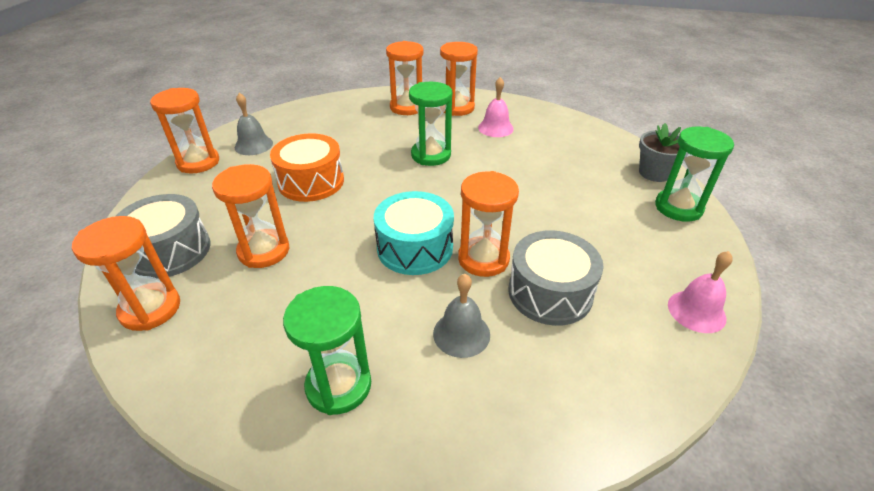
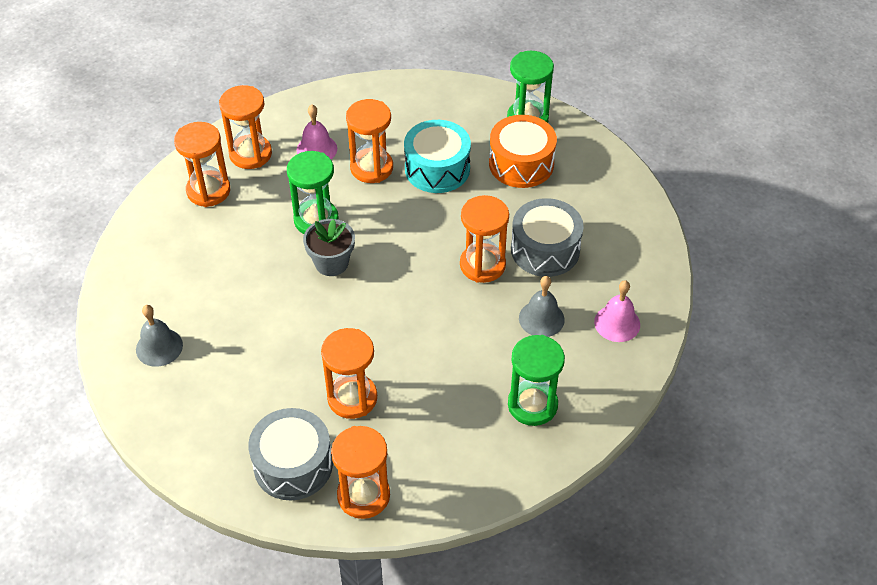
camera: 55 degrees left, 10 degrees up
orange hourglass [150,88,219,173] -> orange hourglass moved to [346,99,393,183]
orange drum [270,133,344,202] -> orange drum moved to [489,115,557,188]
turquoise drum [374,191,454,275] -> turquoise drum moved to [404,120,471,193]
grey flower pot [639,123,681,182] -> grey flower pot moved to [303,219,355,276]
pink bell [668,251,733,333] -> pink bell moved to [594,280,640,342]

